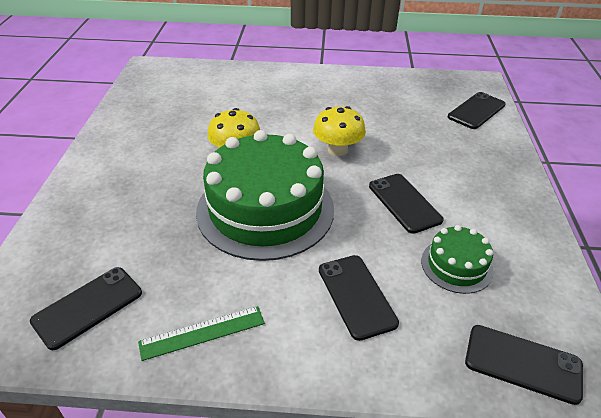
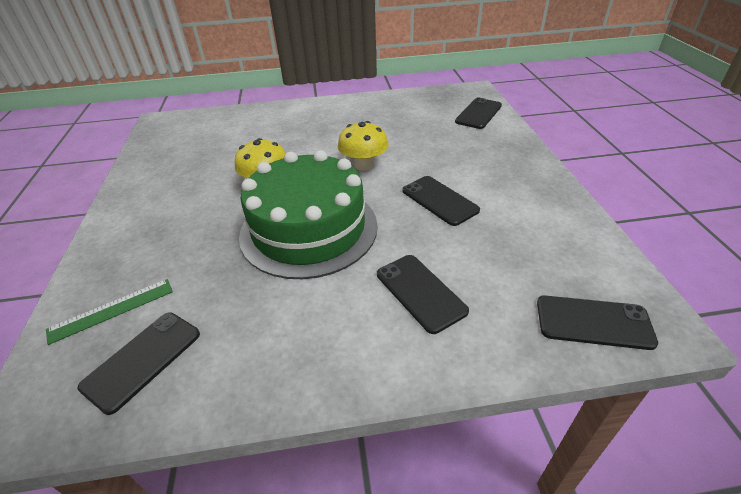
camera: 10 degrees left, 0 degrees up
green ruler [138,306,265,361] -> green ruler moved to [46,279,173,345]
green cake [421,225,494,294] -> none

